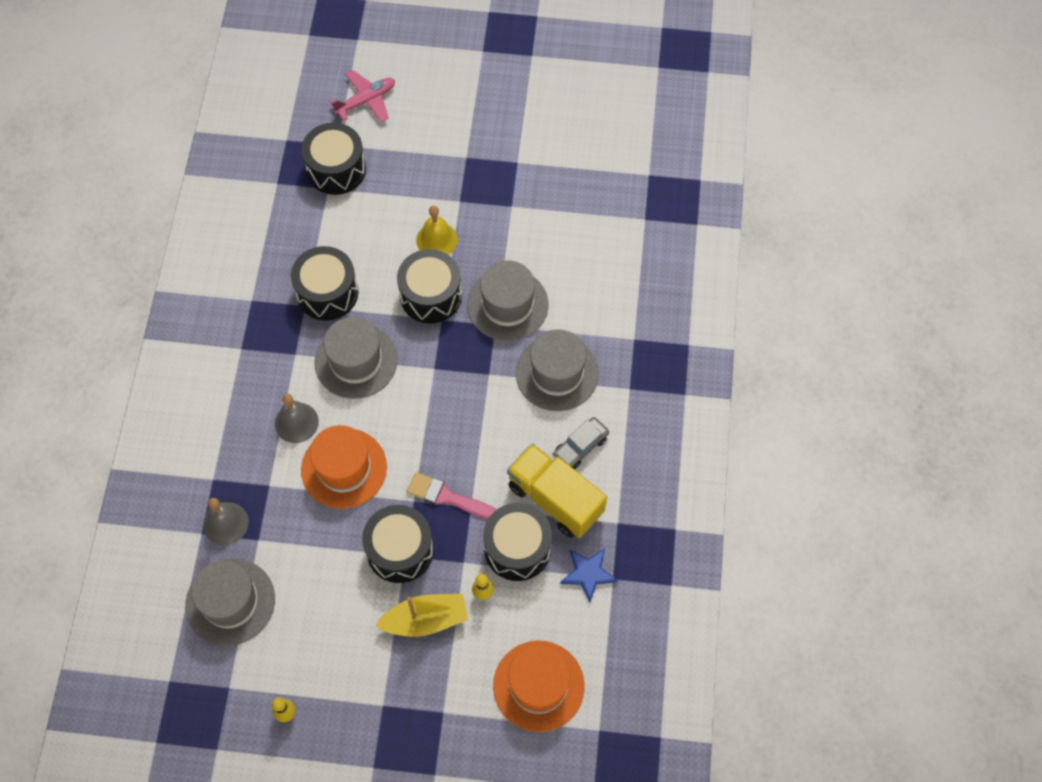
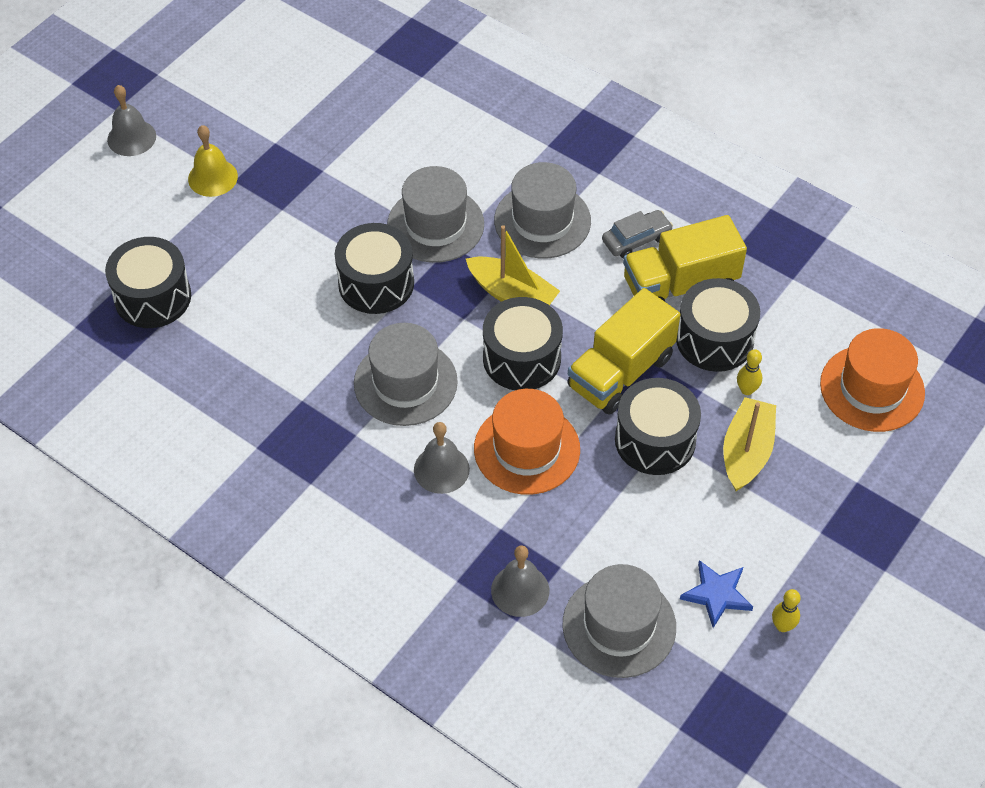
camera: 60 degrees left, 10 degrees down
black drum [291,246,359,321] -> black drum moved to [483,297,563,390]
pink plane [330,70,395,123] -> none
pink brush [406,472,497,519] -> yellow truck [567,288,680,415]
yellow bell [416,206,458,255] -> yellow bell moved to [188,125,238,197]
grey car [552,417,609,469] -> grey car turned 105 degrees counterclockwise [602,210,673,258]
blue star [560,548,618,602] -> blue star moved to [680,560,753,628]
none -> grey bell [107,85,156,156]
none -> yellow boat [466,225,560,305]

